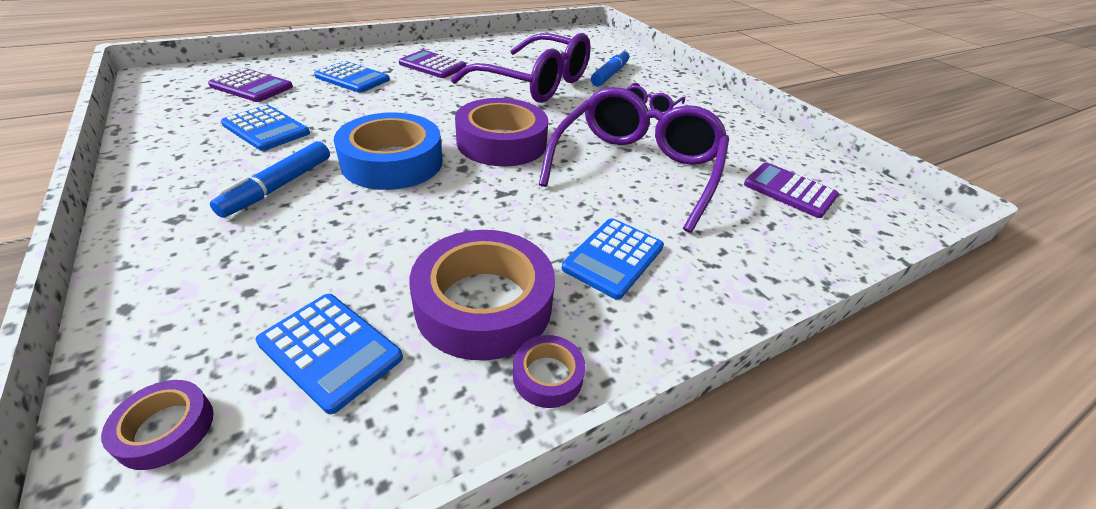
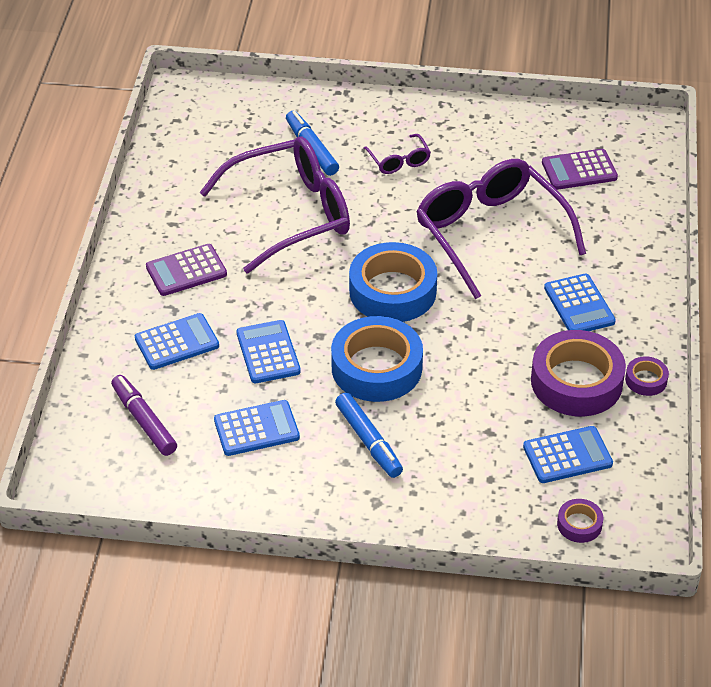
camera: 50 degrees left, 5 degrees up
purple calculator [208,68,293,102] -> purple marker [111,375,177,456]
purple tape [455,98,548,166] -> blue tape [349,242,437,322]
none -> blue calculator [236,320,301,383]

